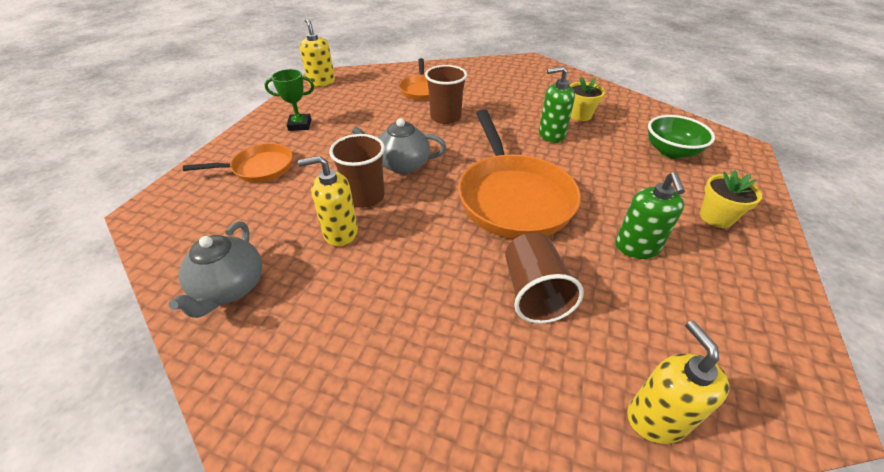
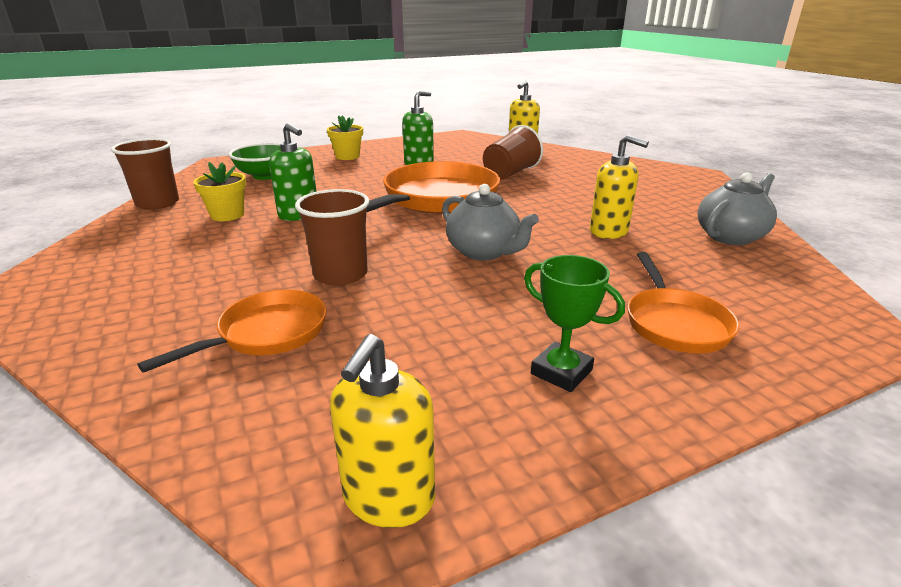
camera: 135 degrees left, 15 degrees down
orange pan [183,143,293,183] -> orange pan turned 120 degrees counterclockwise [627,252,739,353]
brown cup [329,134,385,208] -> brown cup moved to [111,138,179,210]

